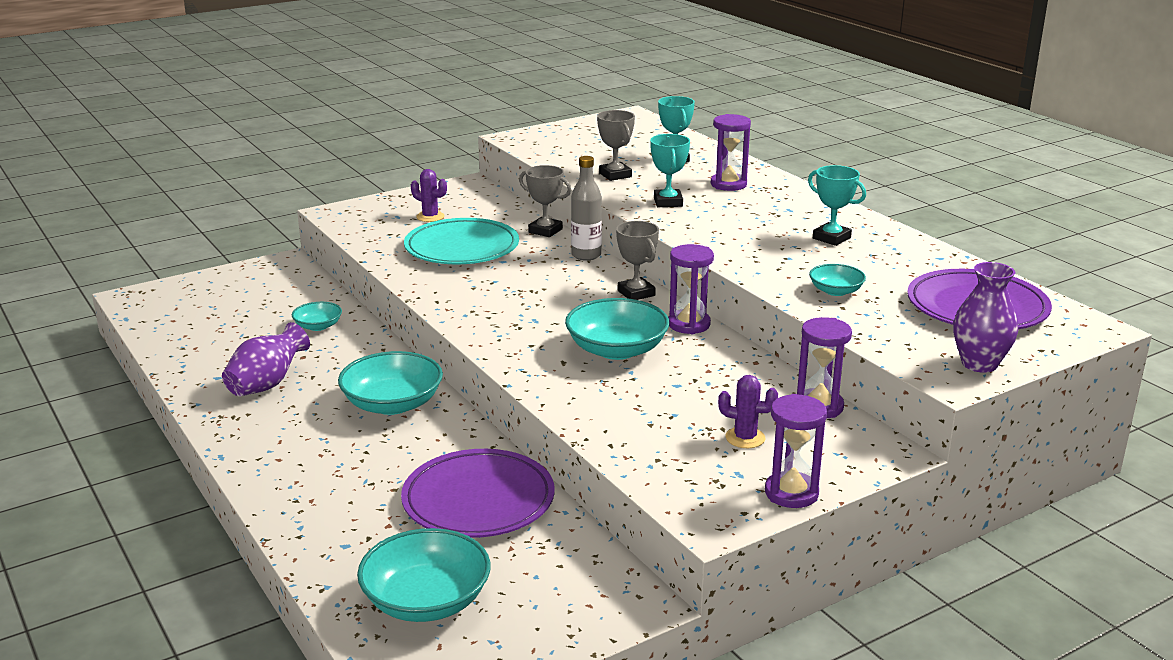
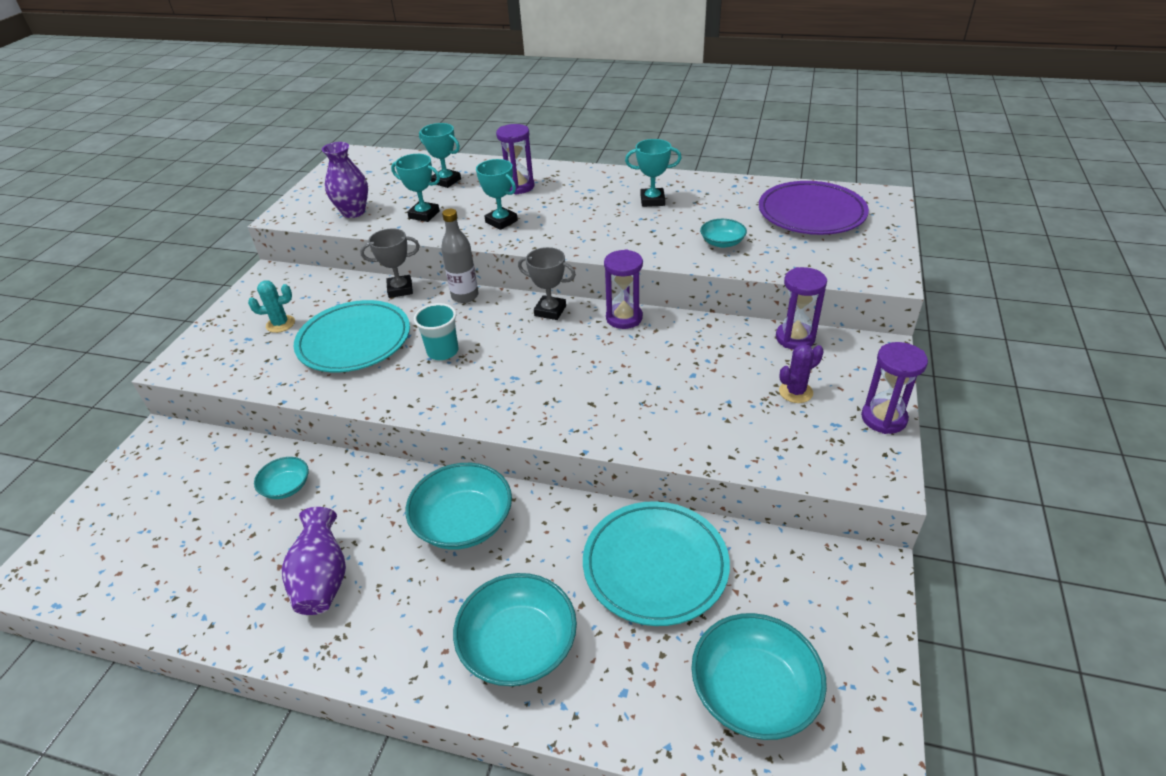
camera: 40 degrees left, 15 degrees up
purple plate [401,449,555,538] -> turquoise plate [583,501,730,626]
purple cactus [411,169,447,222] -> turquoise cactus [248,281,295,333]
turquoise bowl [565,298,669,360] -> turquoise bowl moved to [453,573,577,686]
grey trophy [597,110,635,181] -> turquoise trophy [391,154,440,222]
purple vase [953,262,1018,373] -> purple vase moved to [322,142,368,218]
none -> turquoise cup [414,303,459,360]

